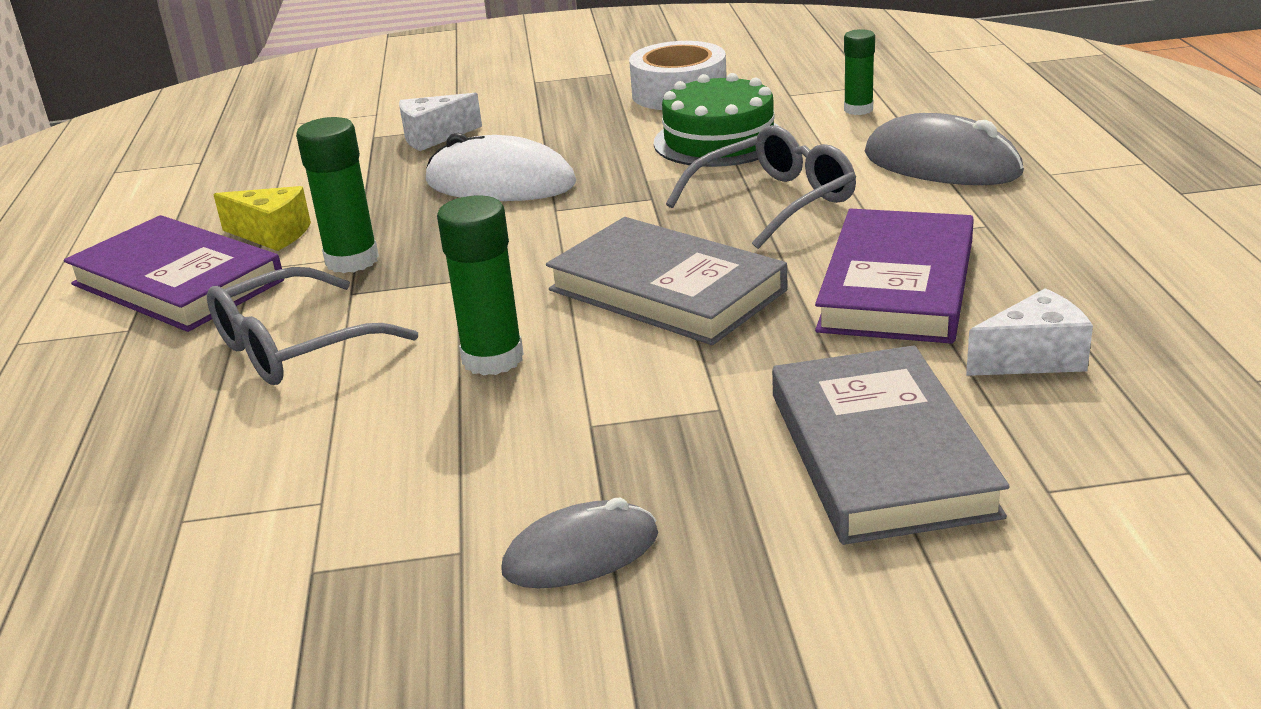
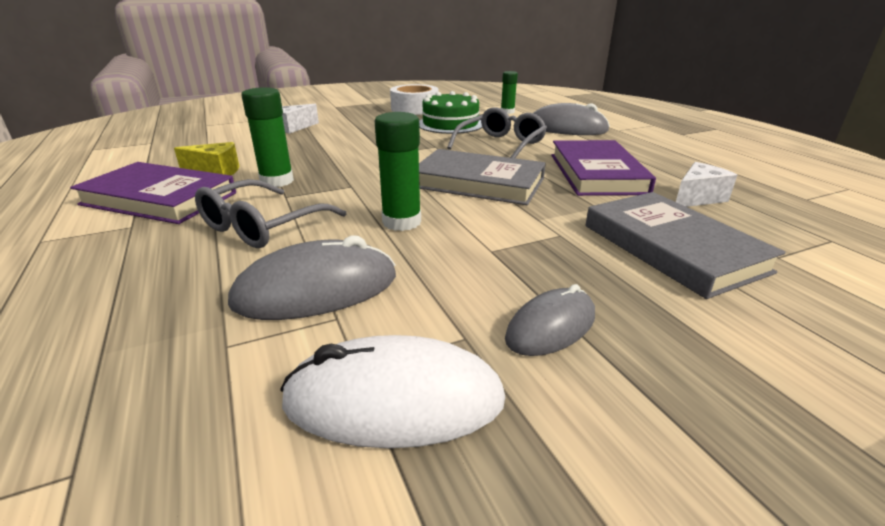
camera: 20 degrees left, 0 degrees up
white mouse [426,133,576,201] -> white mouse moved to [280,335,505,448]
none -> grey mouse [228,235,396,320]

